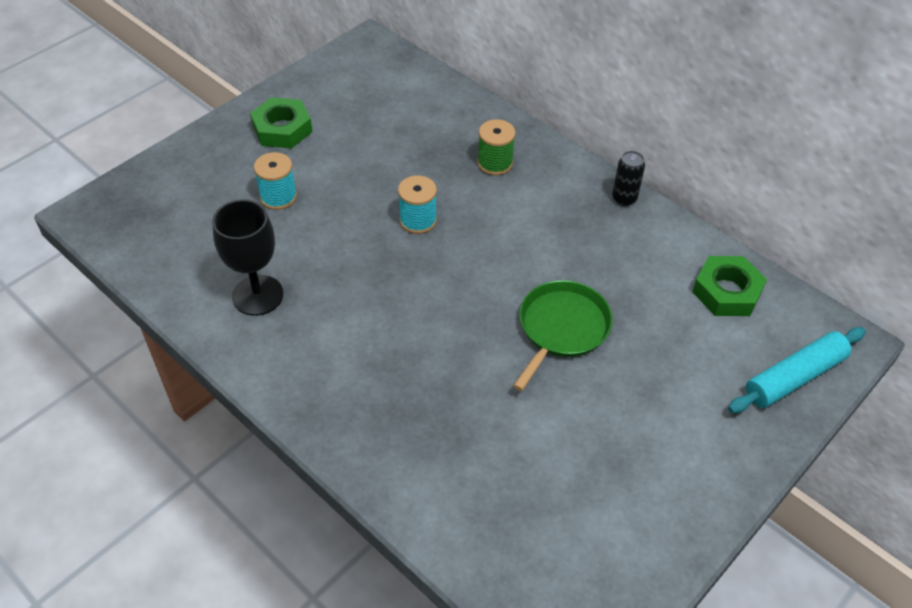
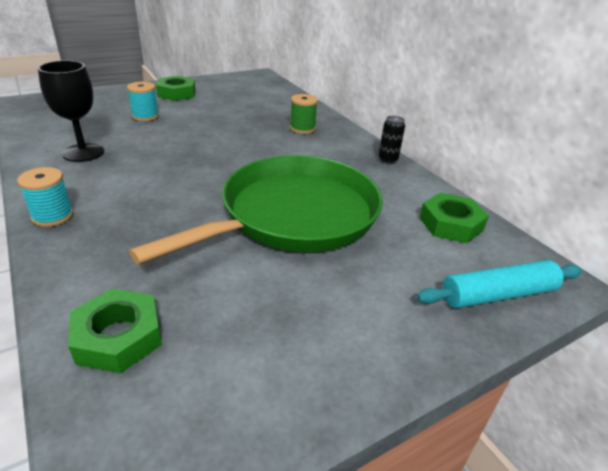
camera: 15 degrees right, 15 degrees down
turquoise spool [398,175,437,234] -> turquoise spool moved to [17,167,74,227]
green pan [513,280,613,391] -> green pan [129,156,383,265], size x1.93
none -> green nut [68,288,162,373]

